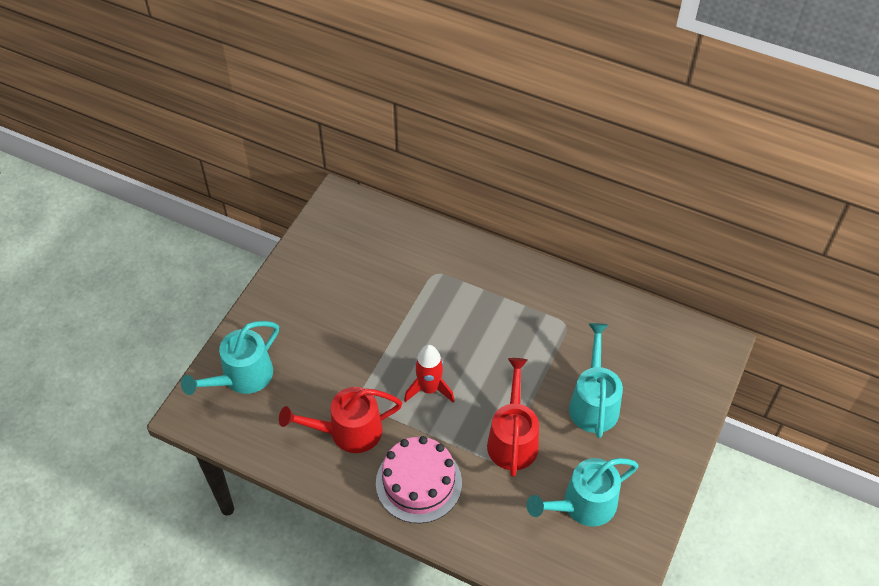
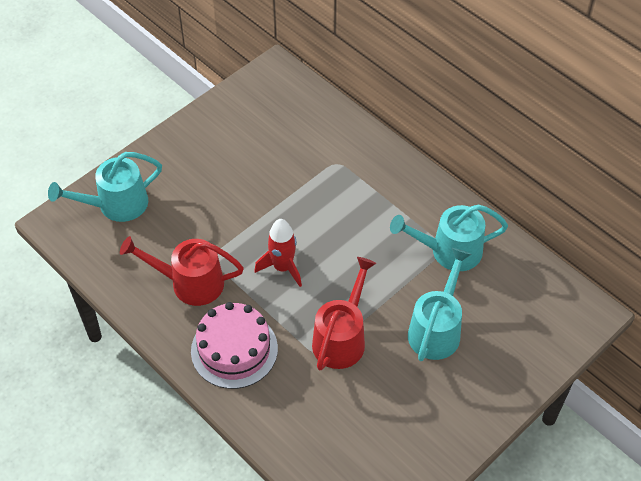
camera: 20 degrees right, 0 degrees up
turquoise watering can [526,458,638,527] -> turquoise watering can moved to [390,204,508,271]

